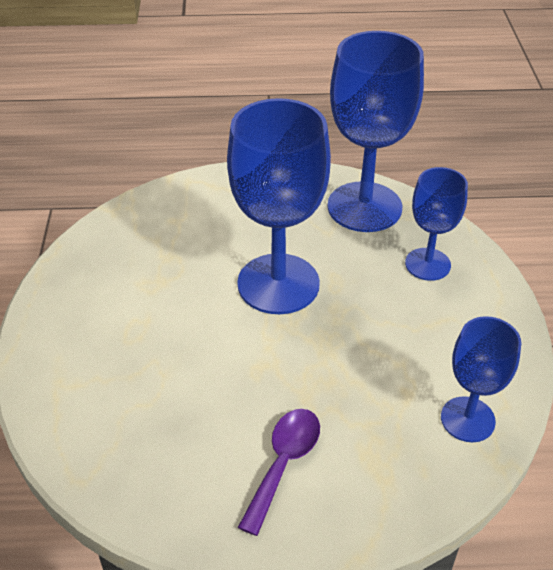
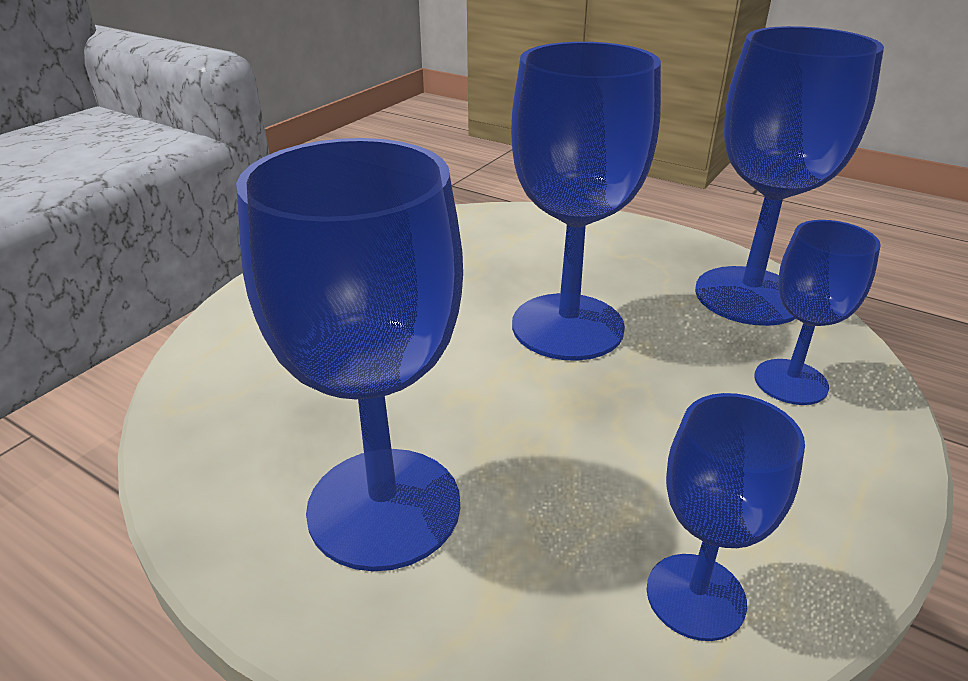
camera: 35 degrees right, 10 degrees down
purple spoon [238,409,320,536] -> blue goblet [236,138,463,571]

